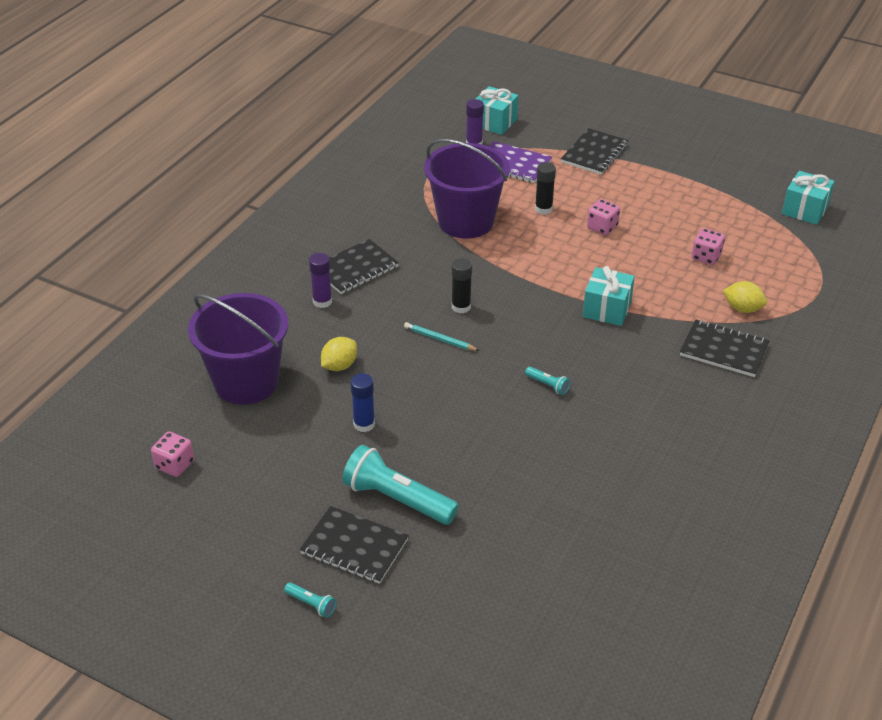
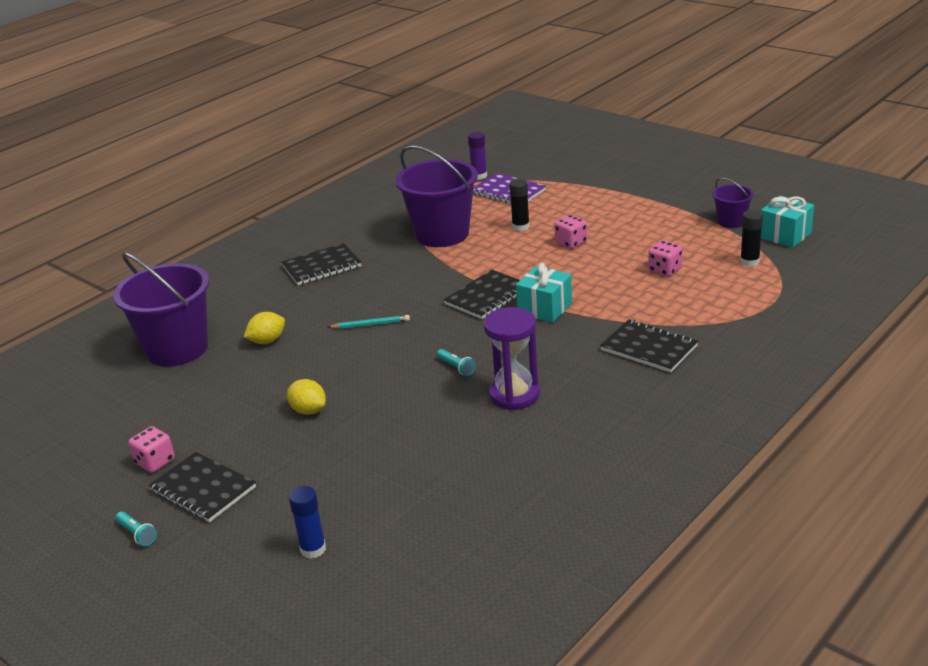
camera: 15 degrees right, 10 degrees down
pink dice [151,431,194,477] -> pink dice moved to [128,426,175,473]
purple glue stick [309,253,332,308] -> none
turquoise flashlight [342,445,459,525] -> none
blue glue stick [350,373,375,432] -> blue glue stick moved to [289,486,326,559]
turquoise pencil [404,322,480,351] -> turquoise pencil turned 135 degrees clockwise [328,315,410,329]
black glue stick [451,258,472,313] -> black glue stick moved to [740,210,763,266]
turquoise gift [476,86,518,135] -> none
black notebook [561,128,629,175] -> black notebook moved to [444,270,520,319]
yellow lemon [723,281,767,313] -> yellow lemon moved to [287,379,326,415]
none -> purple hourglass [484,307,540,410]
none -> purple bucket [712,178,754,228]

